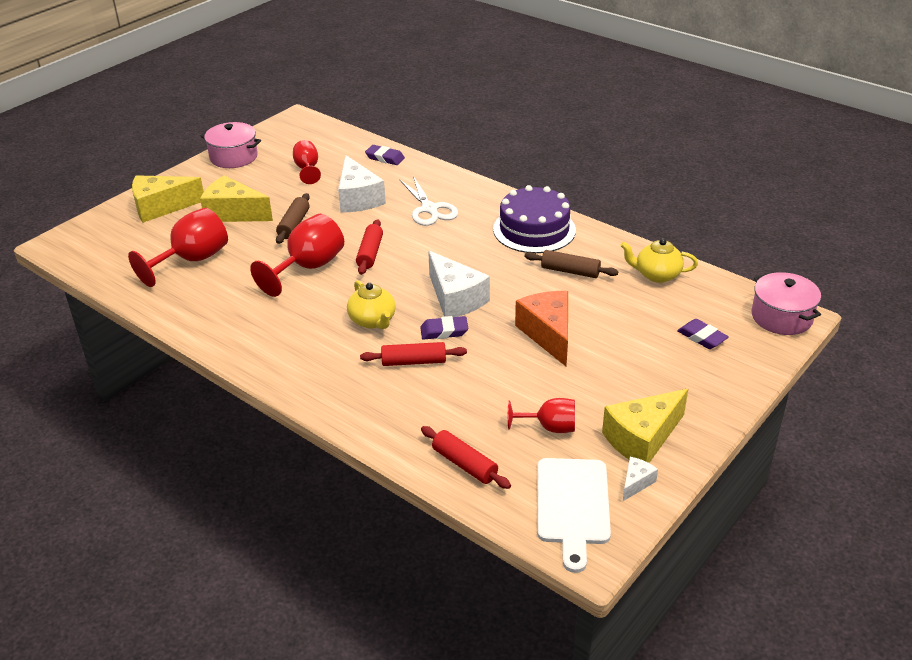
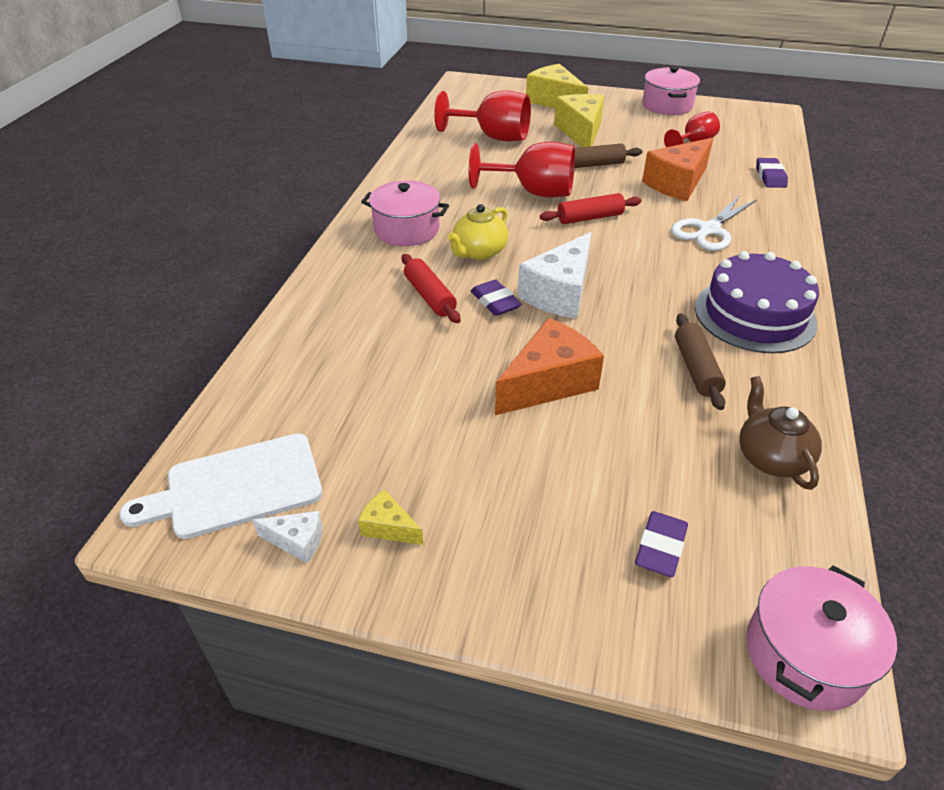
camera: 65 degrees right, 5 degrees up
white cheese [338,155,386,213] -> orange cheese [642,138,713,201]
red rolling pin [421,426,511,489] -> none
red goblet [508,398,575,433] -> none
yellow cheese [602,389,688,463] -> yellow cheese [358,489,424,545], size x0.48
yellow teapot [620,238,698,283] -> brown teapot [739,376,822,490]
none -> pink pot [361,181,449,246]

